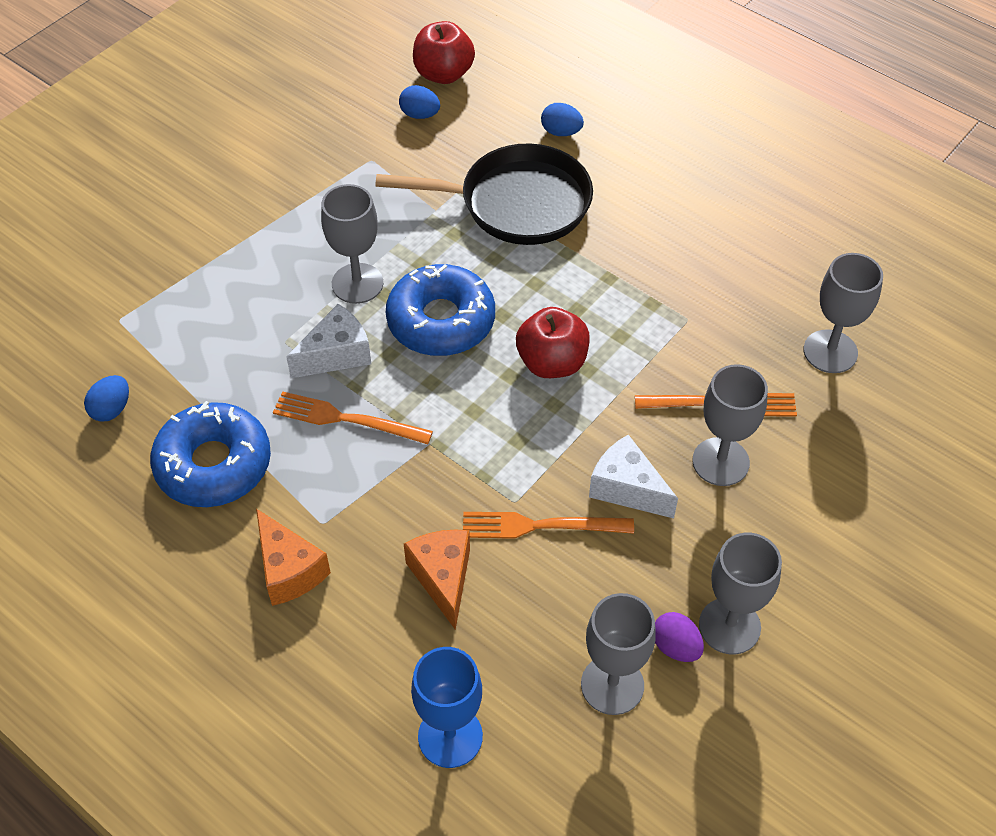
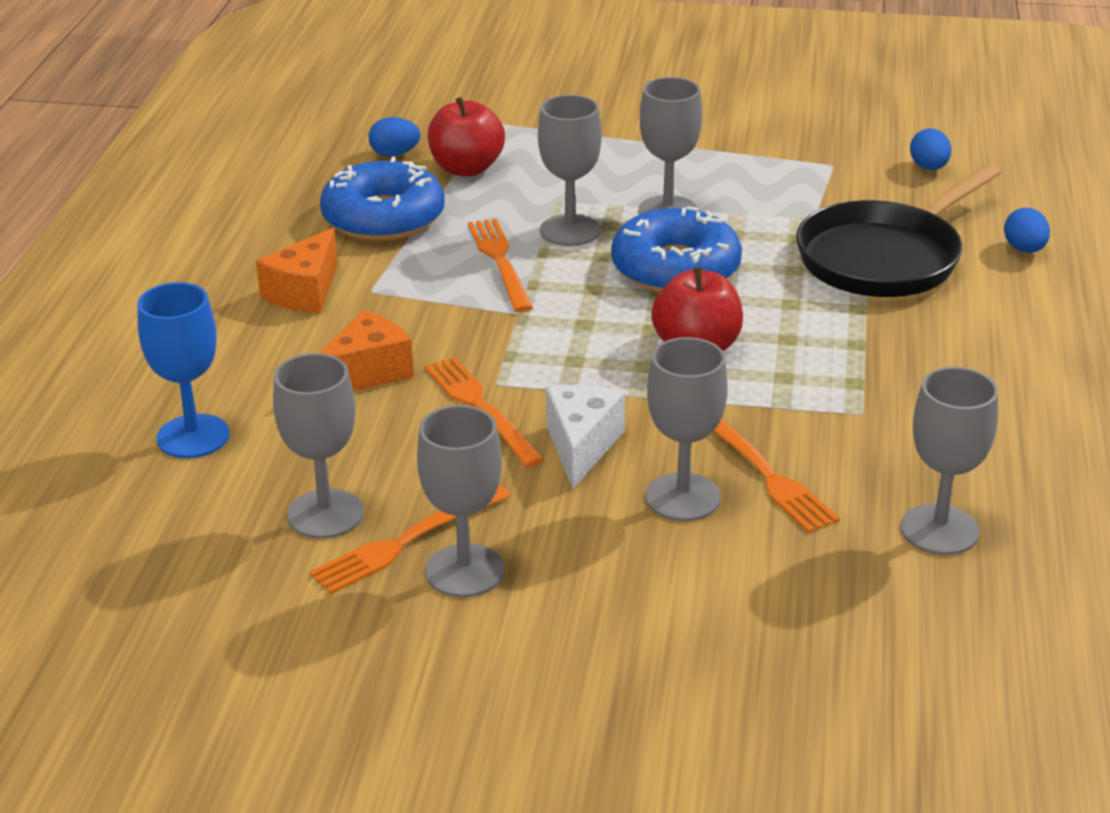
camera: 60 degrees right, 20 degrees down
white cheese [286,304,371,378] -> grey goblet [538,95,602,246]
black pan [375,143,593,245] -> black pan turned 75 degrees clockwise [796,164,1001,297]
red apple [413,21,475,84] -> red apple moved to [428,97,505,176]
purple egg [655,612,704,662] -> orange fork [309,485,511,594]

